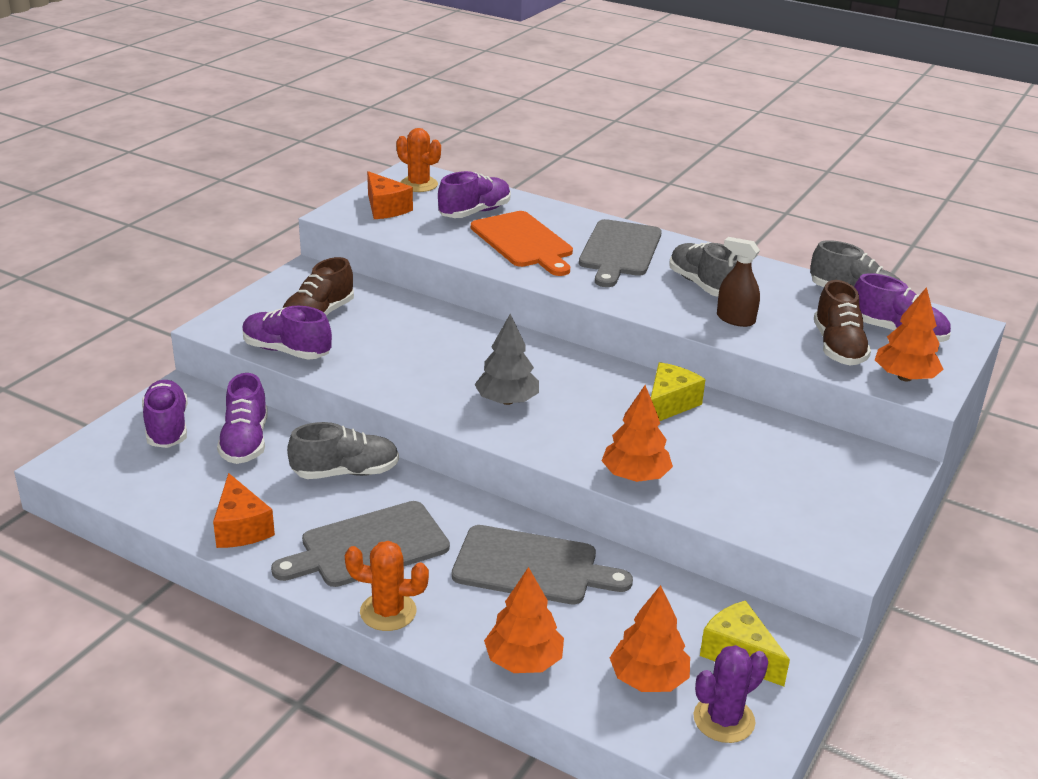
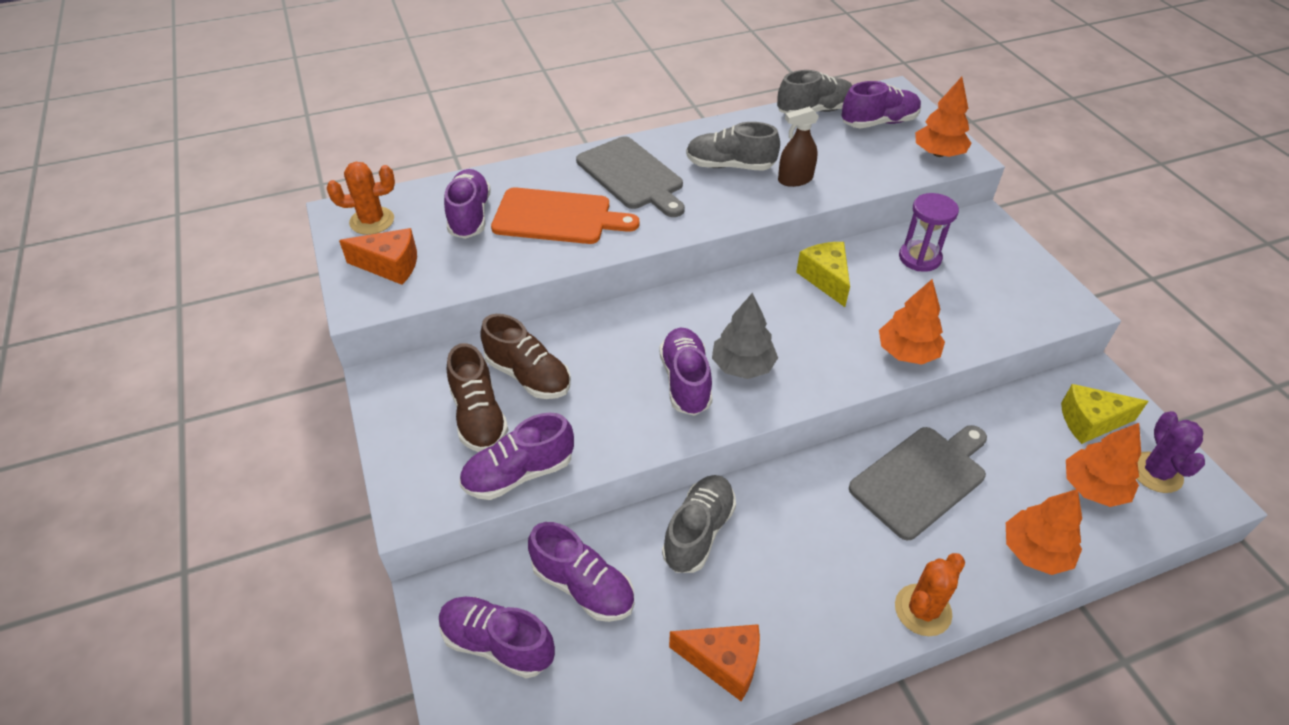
camera: 50 degrees left, 15 degrees up
grey cutting board [271,501,450,587] -> none
brown shoe [814,280,871,366] -> brown shoe moved to [480,314,571,399]
none -> purple shoe [659,328,713,416]
none -> purple hourglass [899,193,959,272]

